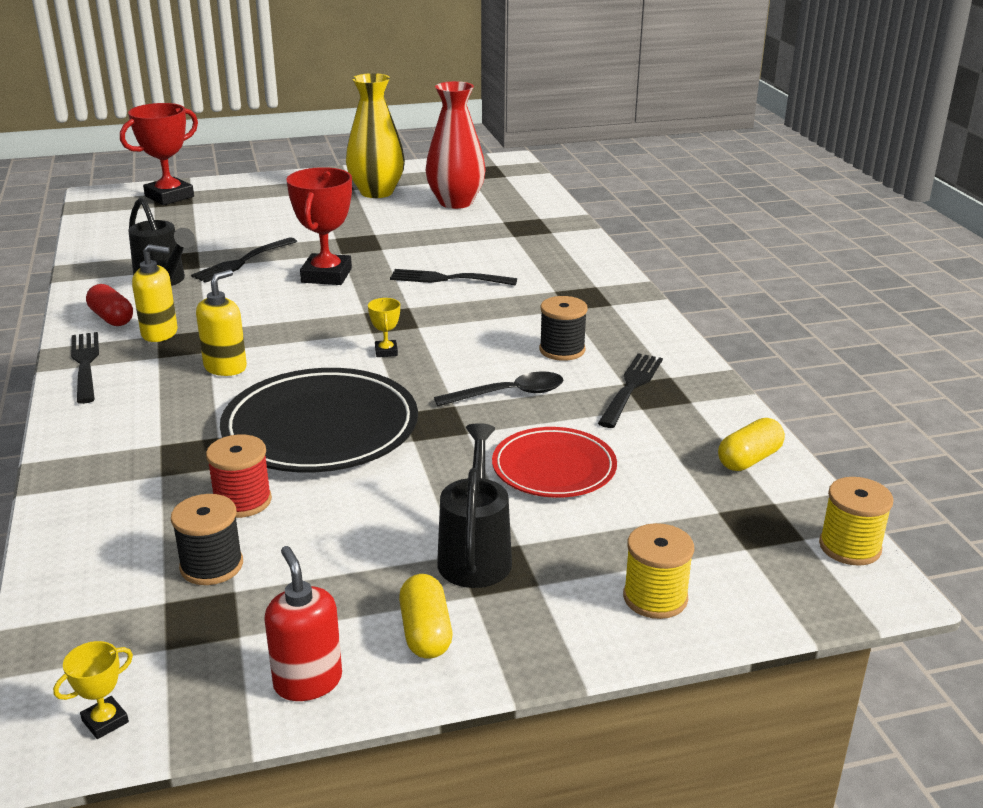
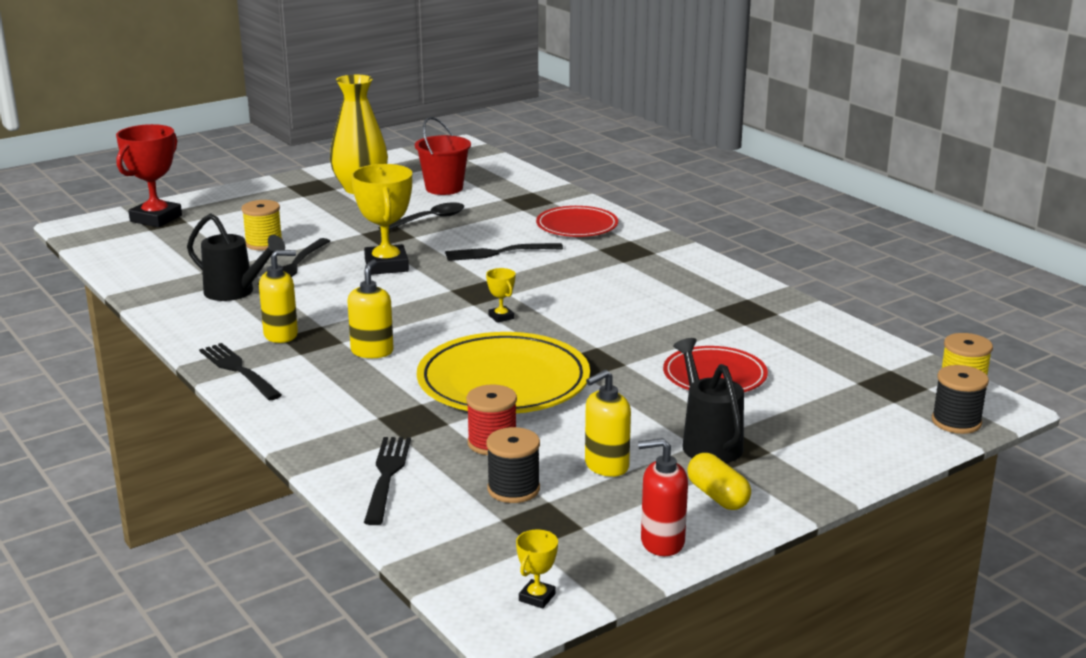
camera: 20 degrees left, 5 degrees down
red capsule [86,284,133,326] -> none
black plate [220,368,418,472] -> yellow plate [417,332,590,414]
red soap dispenser [264,546,342,701] -> red soap dispenser turned 45 degrees counterclockwise [638,438,688,556]
red trophy [286,167,352,285] -> yellow trophy [351,164,412,275]
red vase [425,81,486,209] -> red bucket [415,117,471,195]
black spoon [434,371,564,406] -> black spoon moved to [378,202,464,231]
black spool [539,296,588,361] -> black spool moved to [932,365,989,434]
black fork [598,353,663,428] -> black fork moved to [364,437,411,525]
yellow spool [623,523,694,619] -> yellow spool moved to [242,200,283,250]
yellow capsule [718,418,785,471] -> none
none -> red plate [536,206,618,237]
none -> yellow soap dispenser [585,370,631,477]

